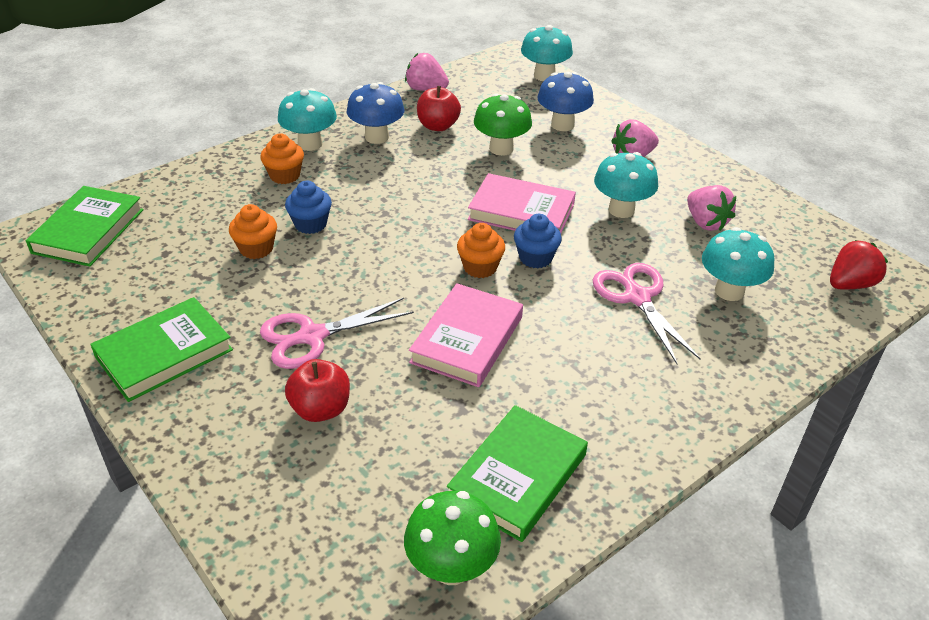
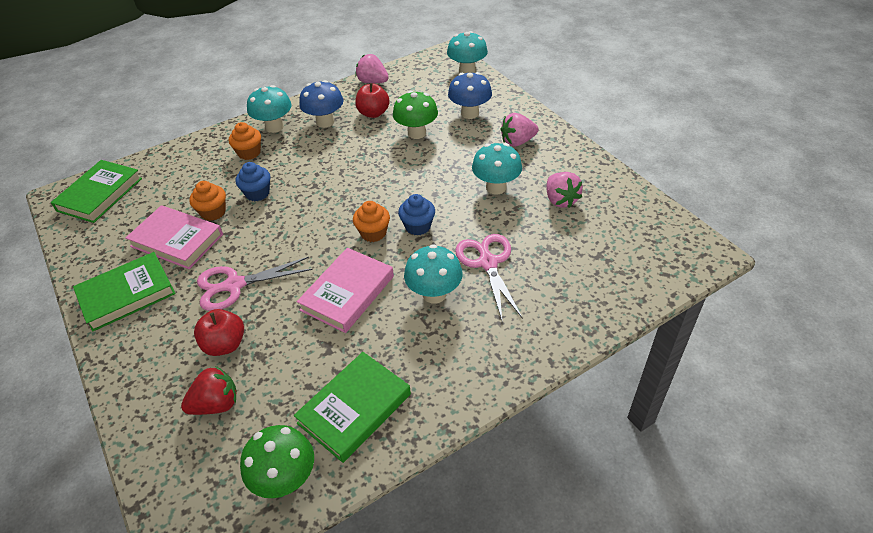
camera: 10 degrees right, 5 degrees up
pink book [468,173,576,233] -> pink book moved to [126,205,223,269]
turquoise mushroom [702,227,775,301] -> turquoise mushroom moved to [404,244,463,304]
red strawberry [830,240,888,290] -> red strawberry moved to [181,366,237,415]

